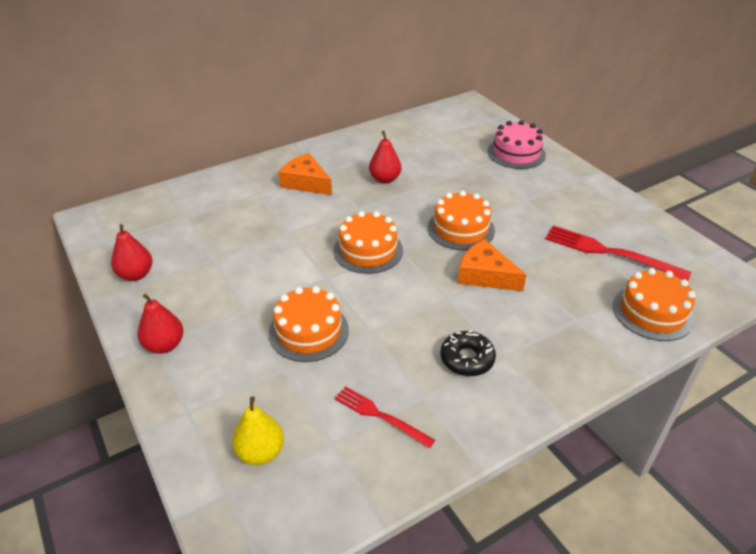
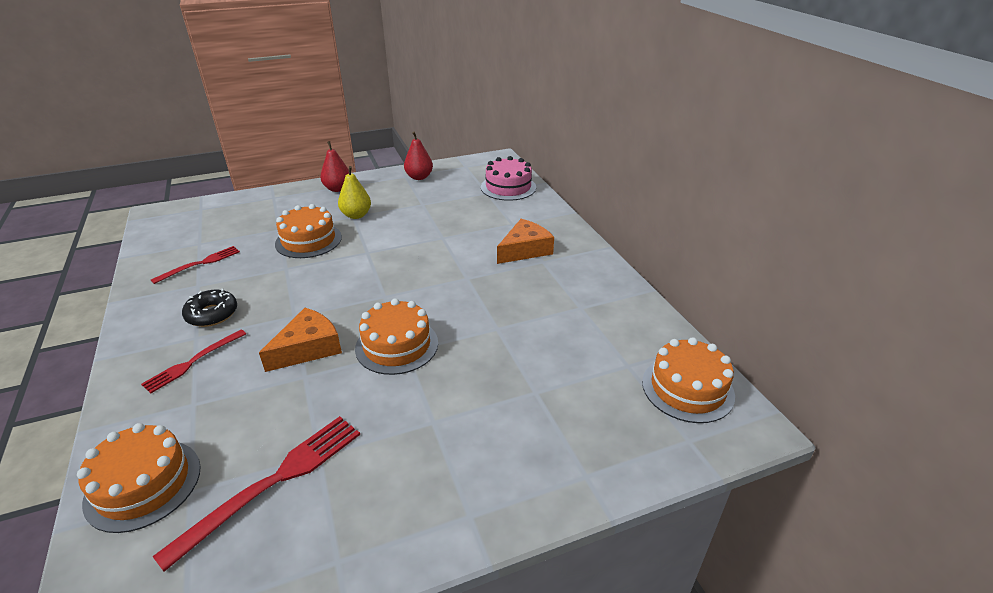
camera: 100 degrees right, 5 degrees down
yellow pear [232,396,284,465] -> yellow pear moved to [338,166,371,219]
orange cake [334,211,403,274] -> orange cake moved to [642,337,735,423]
red pear [369,131,401,184] -> none
pink cake [488,120,546,169] -> pink cake moved to [481,156,536,201]
none -> red fork [141,330,246,393]

